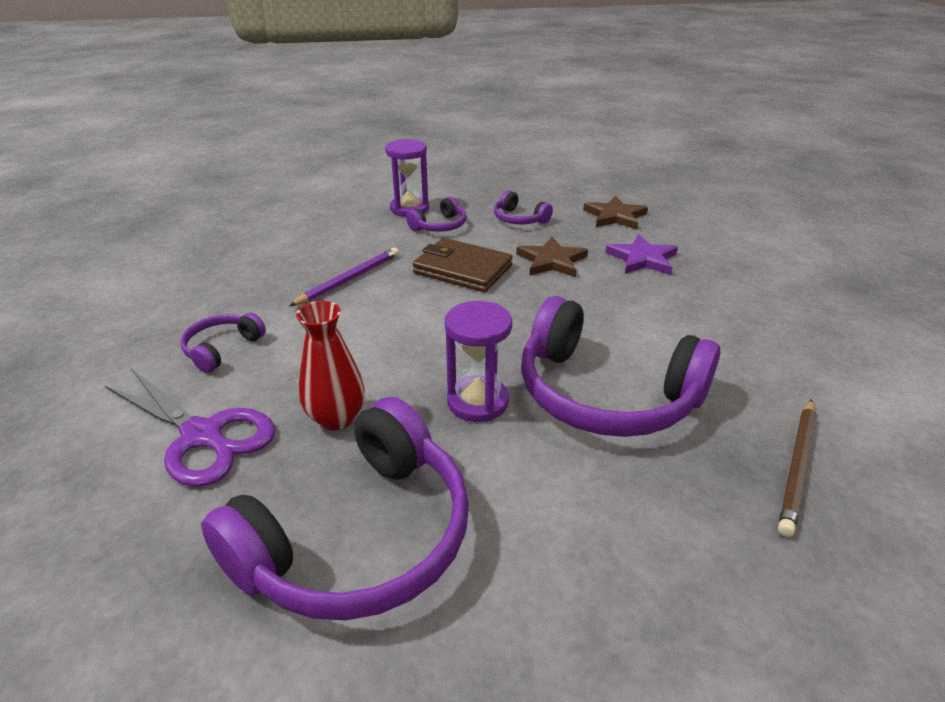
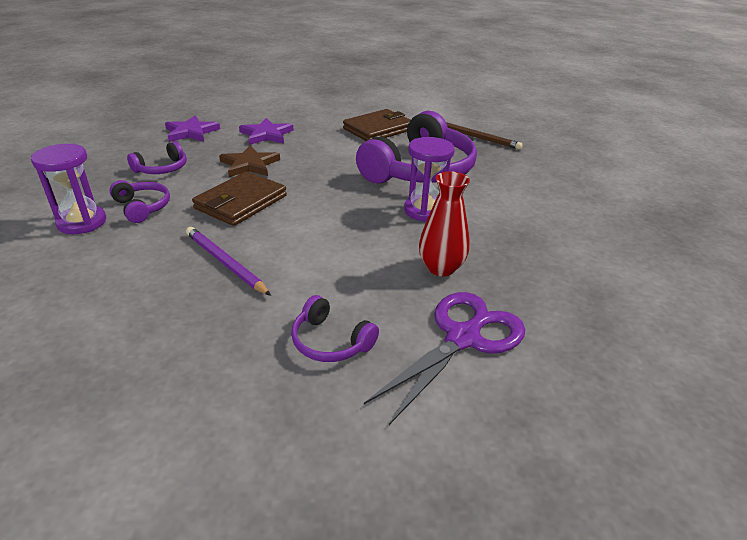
camera: 85 degrees left, 0 degrees up
purple headphones [201,397,469,621] -> none
brown star [583,196,648,230] -> purple star [165,115,220,142]
none -> brown wallet [343,109,411,141]

